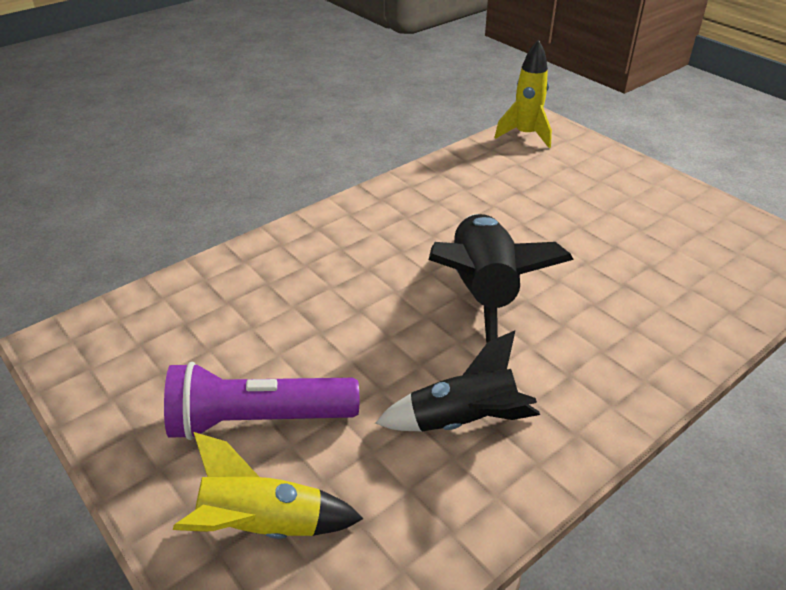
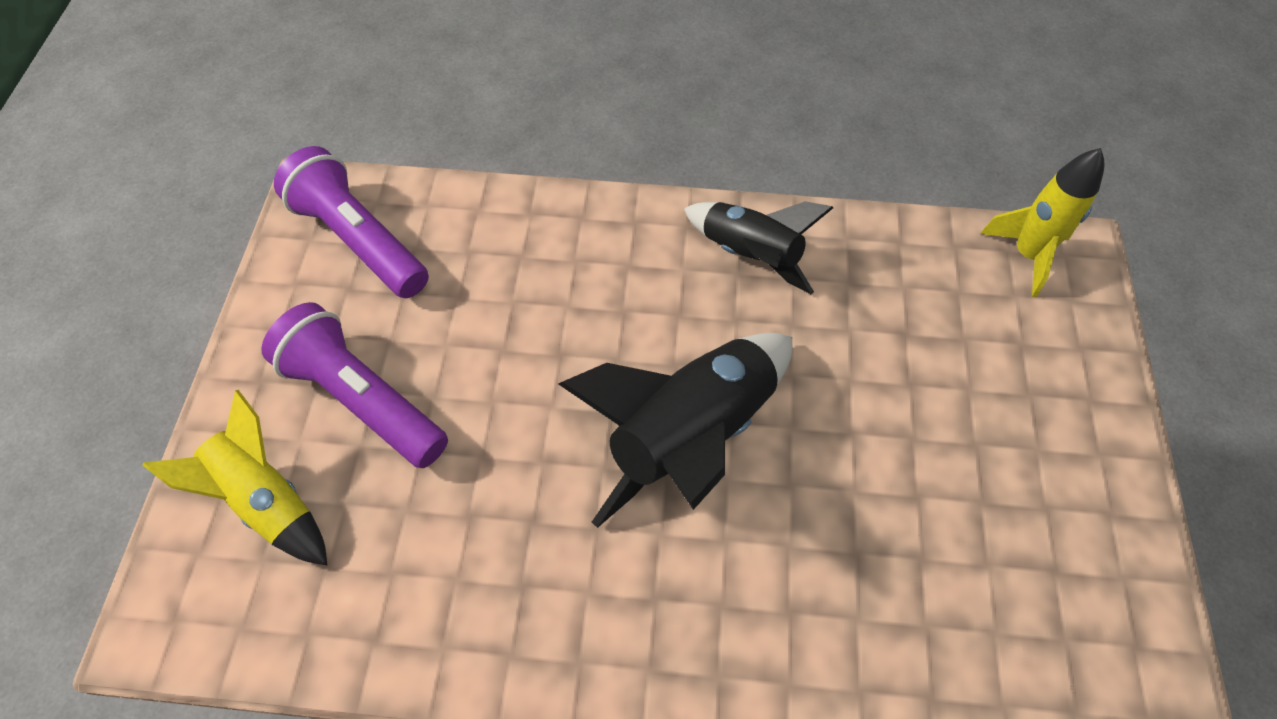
camera: 45 degrees right, 20 degrees up
black rocket [375,331,540,431] -> black rocket moved to [684,201,833,295]
none -> purple flashlight [274,146,429,298]

